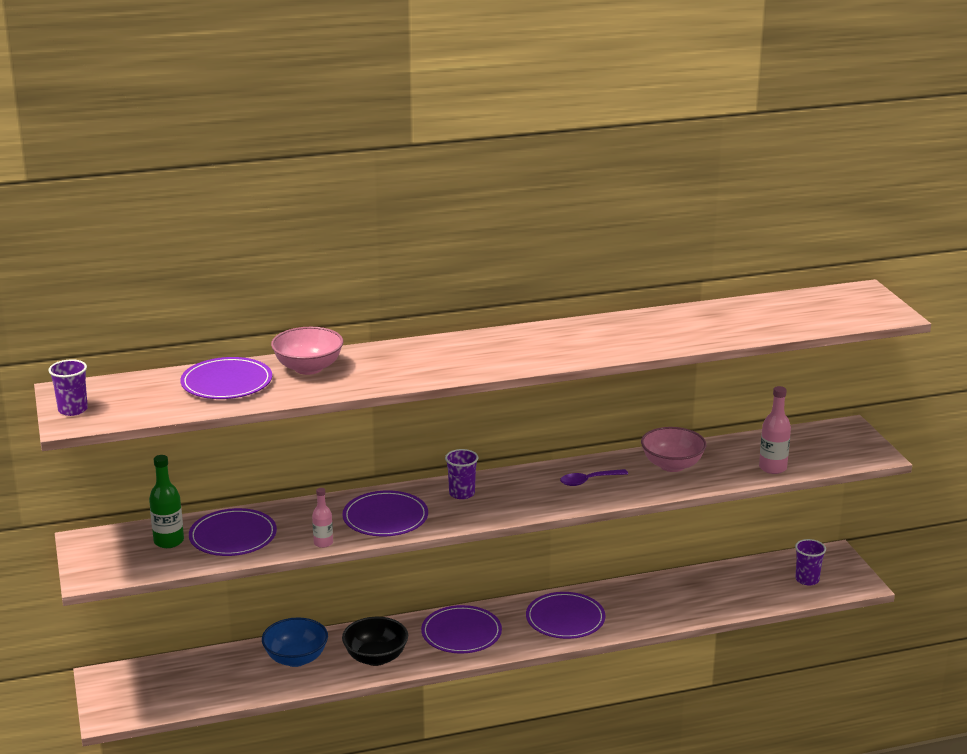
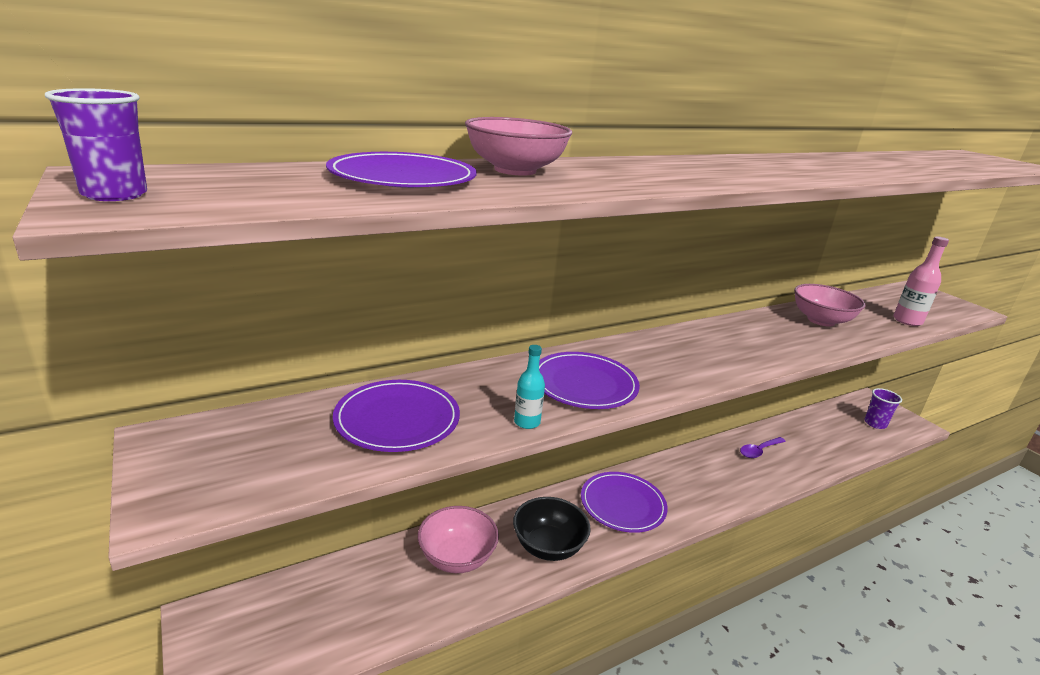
camera: 15 degrees left, 0 degrees up
green bottle [149,455,184,548] -> none
blue bowl [262,617,328,667] -> pink bowl [418,506,499,573]
pink bottle [312,488,333,548] -> turquoise bottle [514,345,545,429]
purple cup [445,449,478,499] -> none
purple plate [526,592,605,639] -> none
purple spoon [560,469,628,486] -> purple spoon moved to [740,437,786,458]

